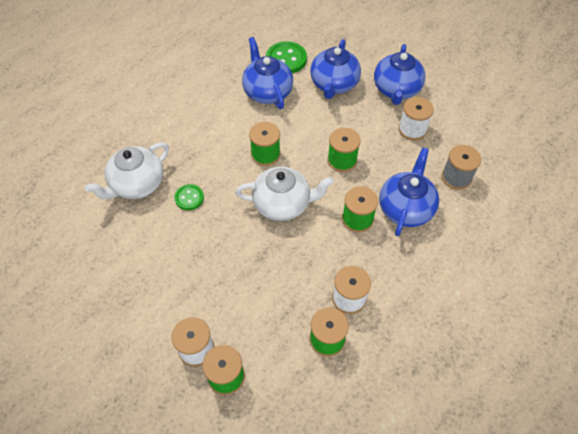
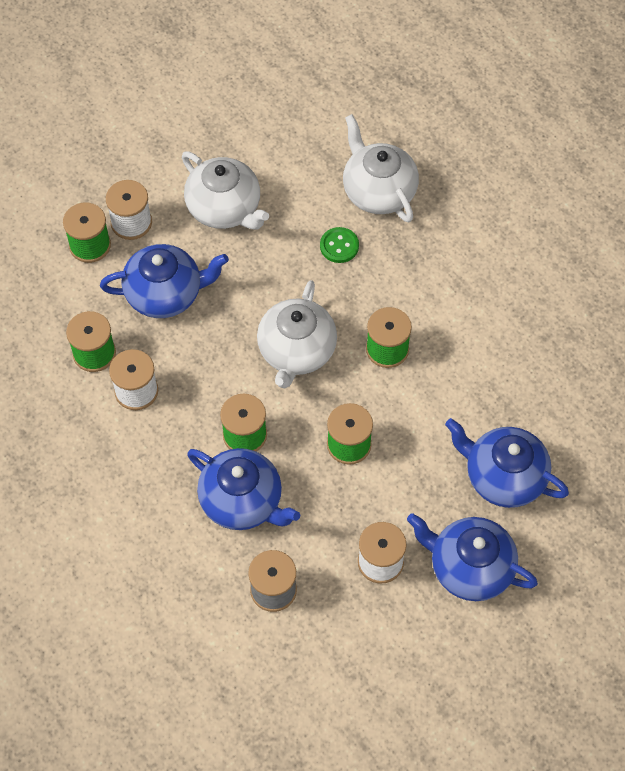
camera: 105 degrees right, 5 degrees up
blue teapot [242,37,293,109] -> blue teapot moved to [100,244,229,318]
green button [266,41,307,73] -> none
none -> white teapot [182,152,269,229]

